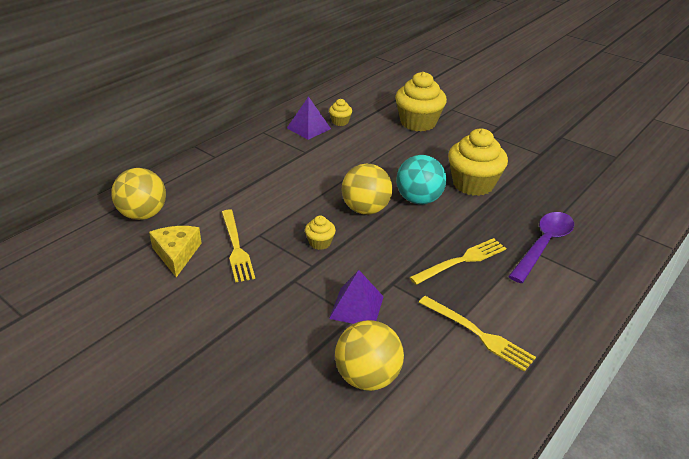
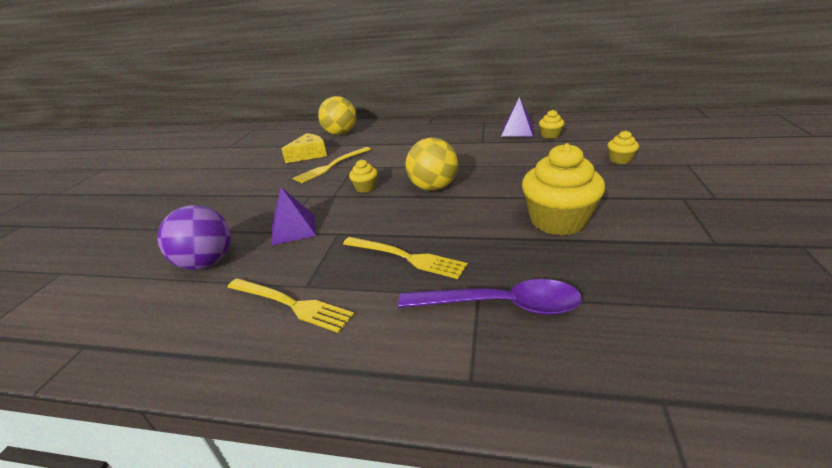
camera: 65 degrees right, 5 degrees down
yellow ball [335,320,404,391] -> purple ball [157,205,231,270]
yellow cupcake [395,72,447,131] -> yellow cupcake [608,130,639,164], size x0.47
turquoise ball [396,155,447,205] -> none
yellow fork [418,296,536,372] -> yellow fork turned 75 degrees counterclockwise [227,278,354,333]

